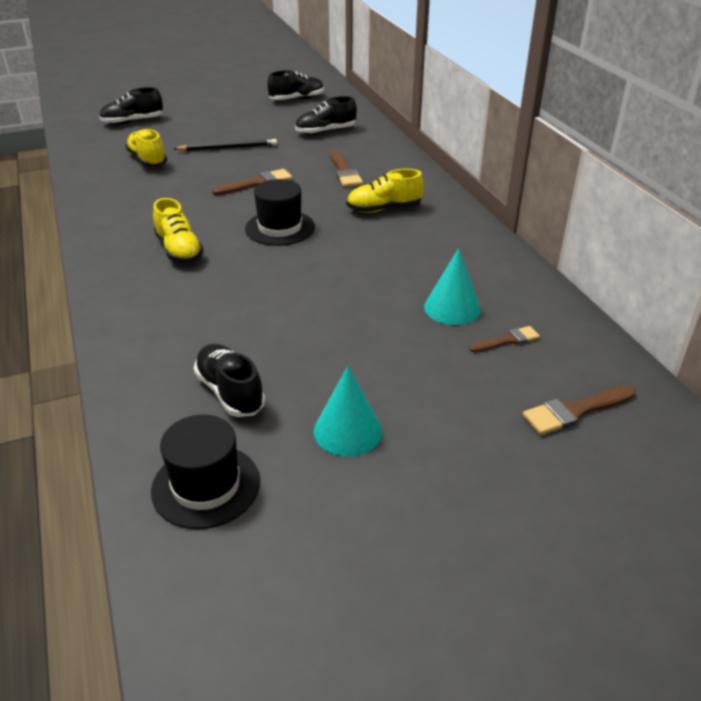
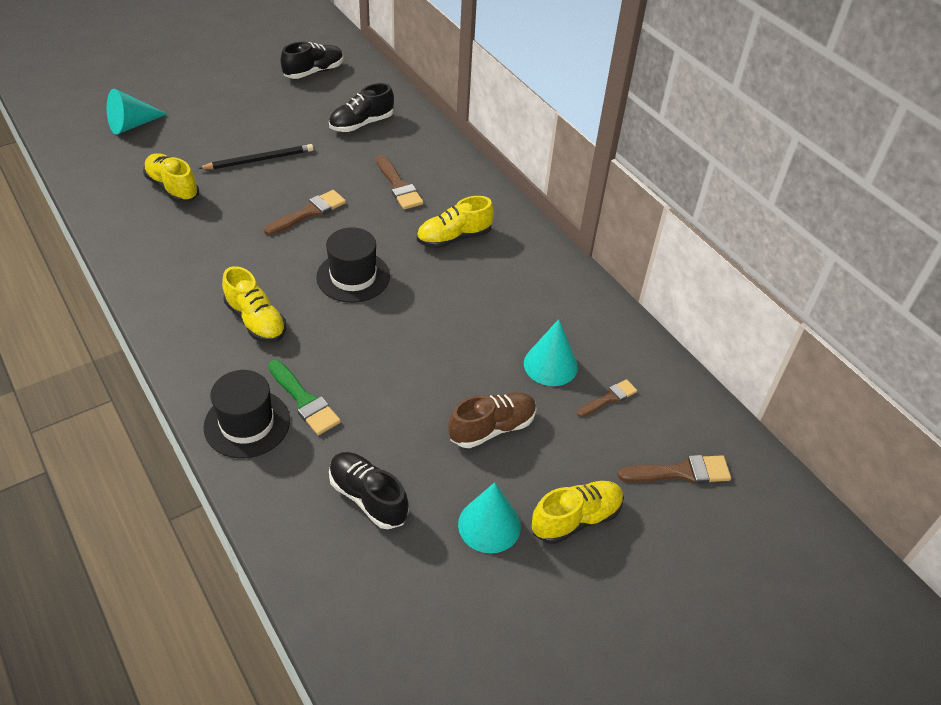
camera: 15 degrees left, 10 degrees up
black shoe [99,87,163,125] -> turquoise cone [107,89,167,135]
black hat [151,414,260,529] -> black hat moved to [203,370,290,459]
brown brush [523,385,636,435] -> brown brush turned 150 degrees counterclockwise [618,455,731,484]
none -> green brush [268,360,341,435]
none -> brown shoe [448,392,537,448]
none -> yellow shoe [532,481,624,544]

